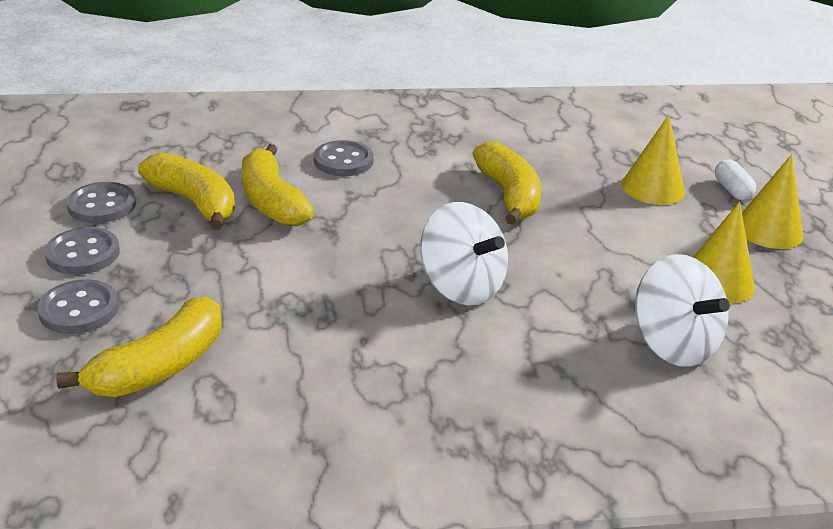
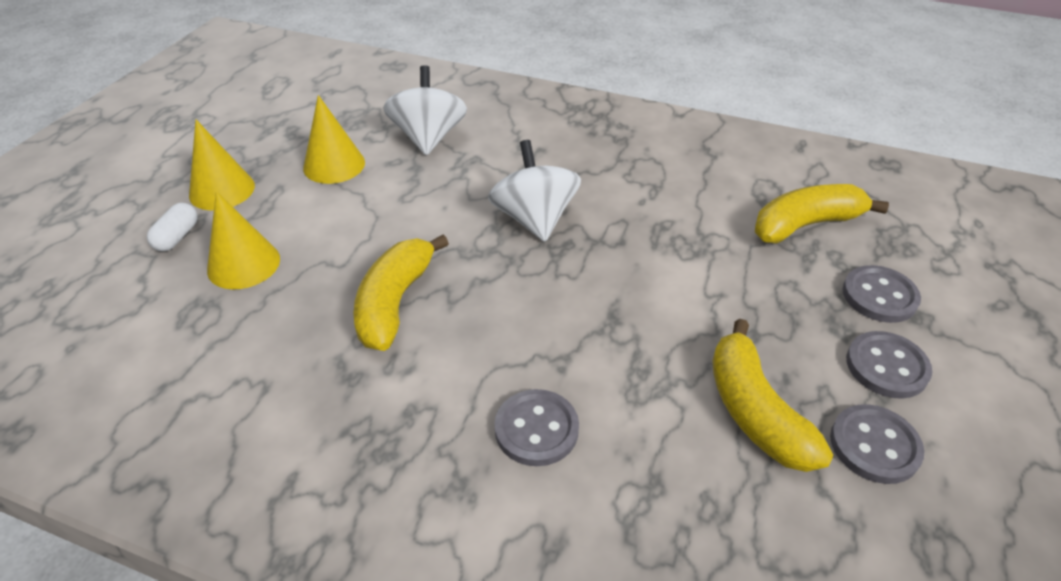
camera: 150 degrees left, 10 degrees up
yellow banana [242,144,314,226] -> none

